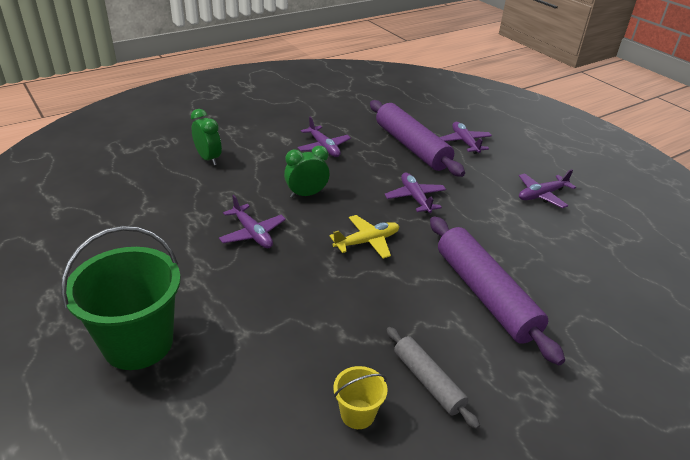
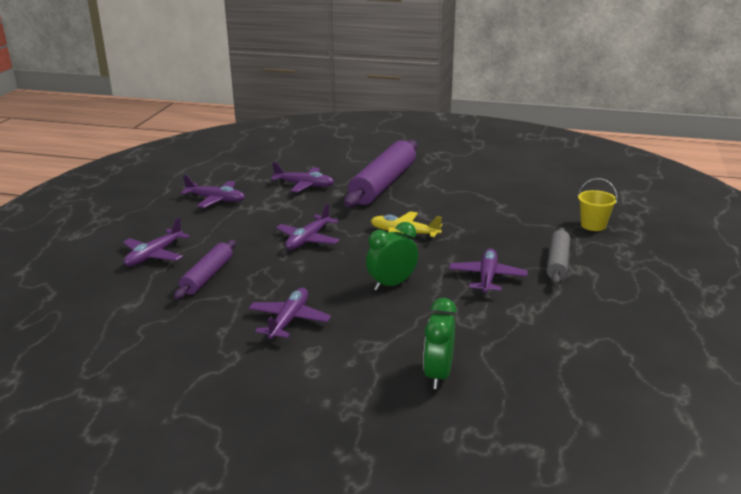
camera: 130 degrees left, 10 degrees down
green bucket [61,226,181,370] -> none
green clock [284,146,330,198] -> green clock turned 120 degrees clockwise [366,222,418,291]
yellow bucket [333,366,388,429] -> yellow bucket moved to [578,178,618,231]
purple rolling pin [370,100,465,177] -> purple rolling pin [174,240,236,299], size x0.55
grey rolling pin [387,327,480,429] -> grey rolling pin moved to [547,227,570,285]
none -> purple plane [271,162,334,192]

